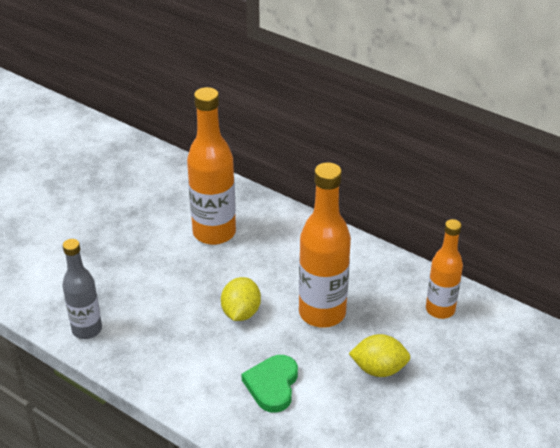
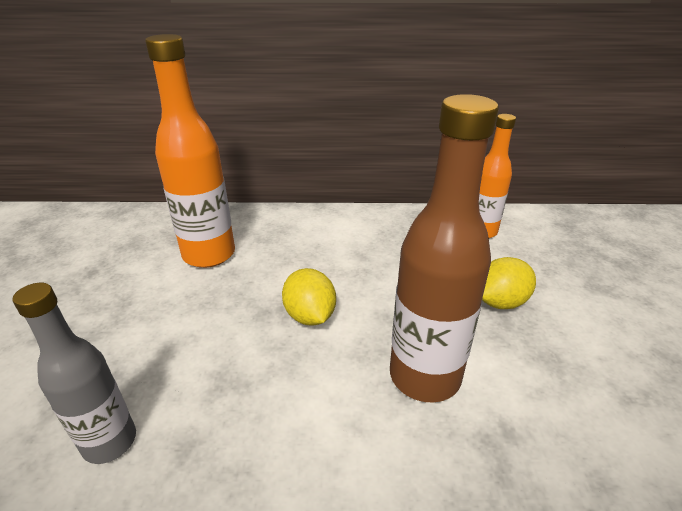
camera: 35 degrees left, 5 degrees down
green heart [241,355,298,413] -> brown bottle [390,94,499,403]
orange bottle [299,162,351,328] -> none

